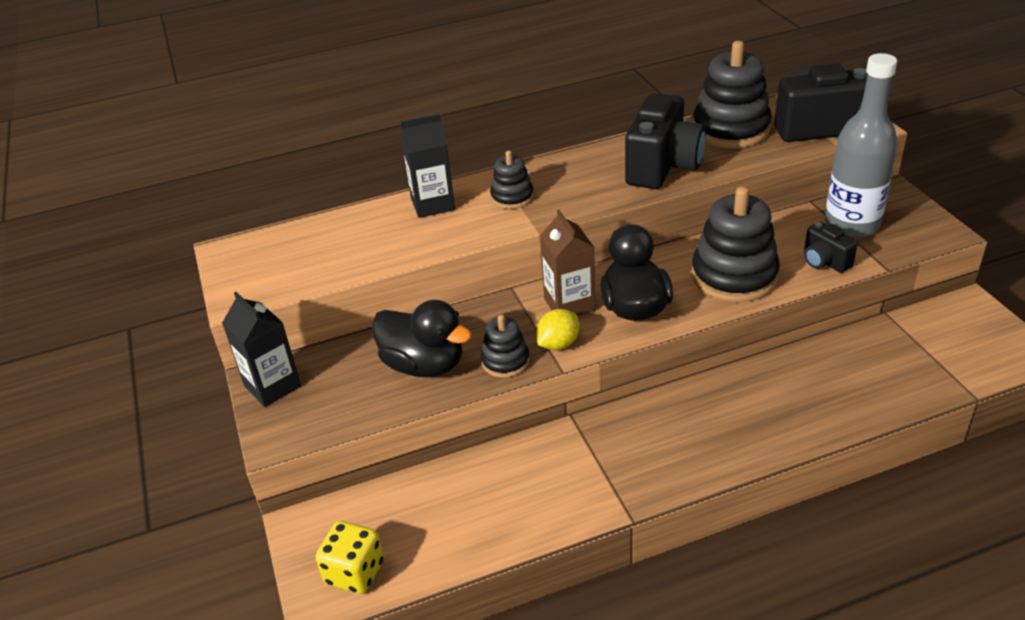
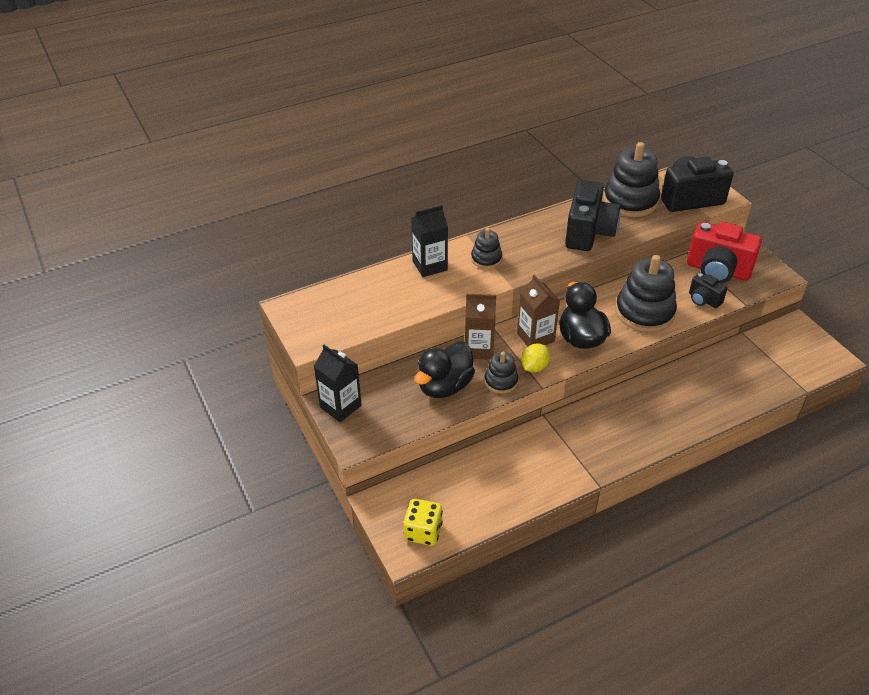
camera: 10 degrees left, 5 degrees up
black duck [372,300,472,377] -> black duck turned 105 degrees clockwise [415,341,475,398]
grey bottle [825,53,898,238] -> red camera [687,222,762,283]
none -> brown carton [465,294,496,360]

